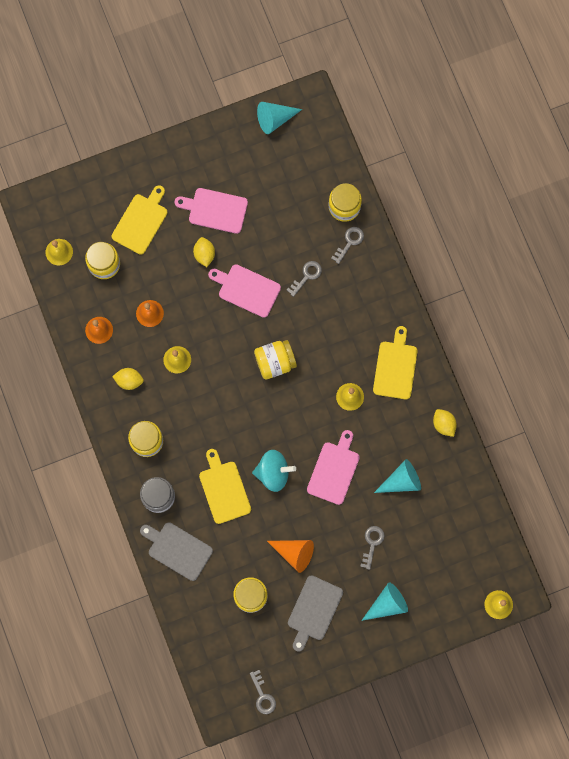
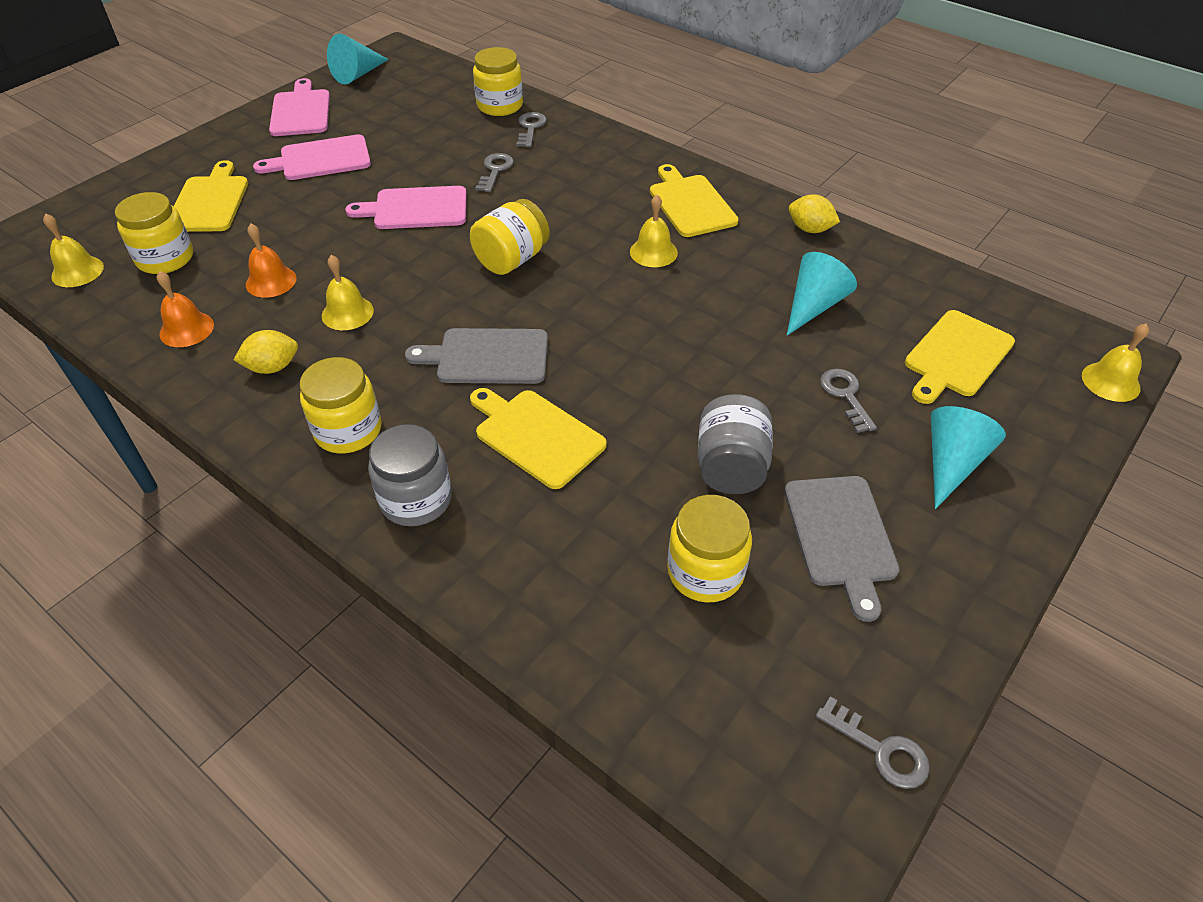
camera: 30 degrees left, 30 degrees down
grey cutting board [140,522,213,581] -> grey cutting board moved to [405,328,548,384]
yellow lemon [193,237,215,267] -> none
turquoise spinning top [252,450,296,492] -> none
orange cone [267,540,314,573] -> grey jar [698,394,773,494]
pink cutting board [307,430,360,505] -> pink cutting board moved to [269,78,330,136]
none -> yellow cutting board [905,310,1015,404]

